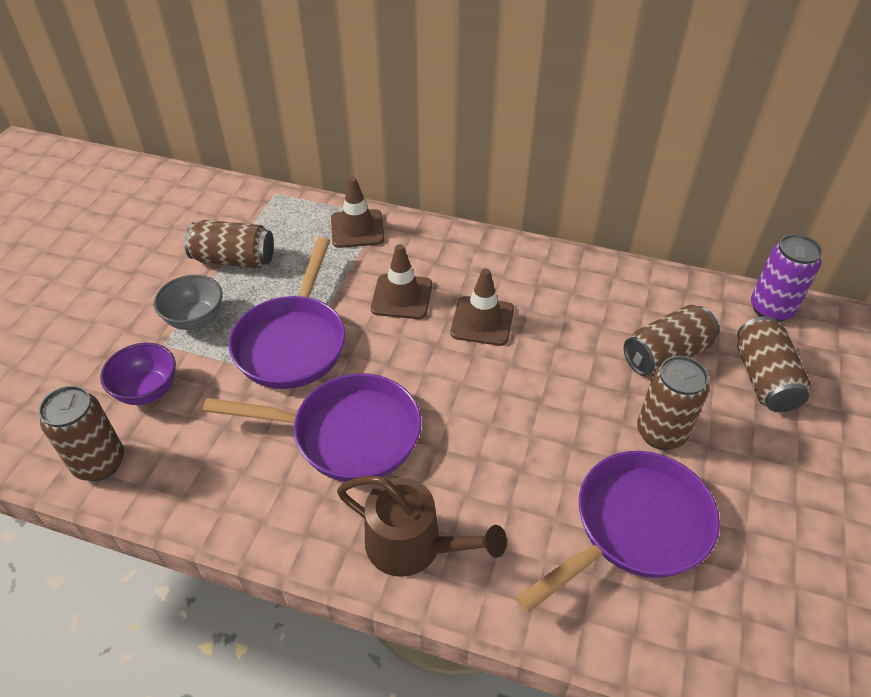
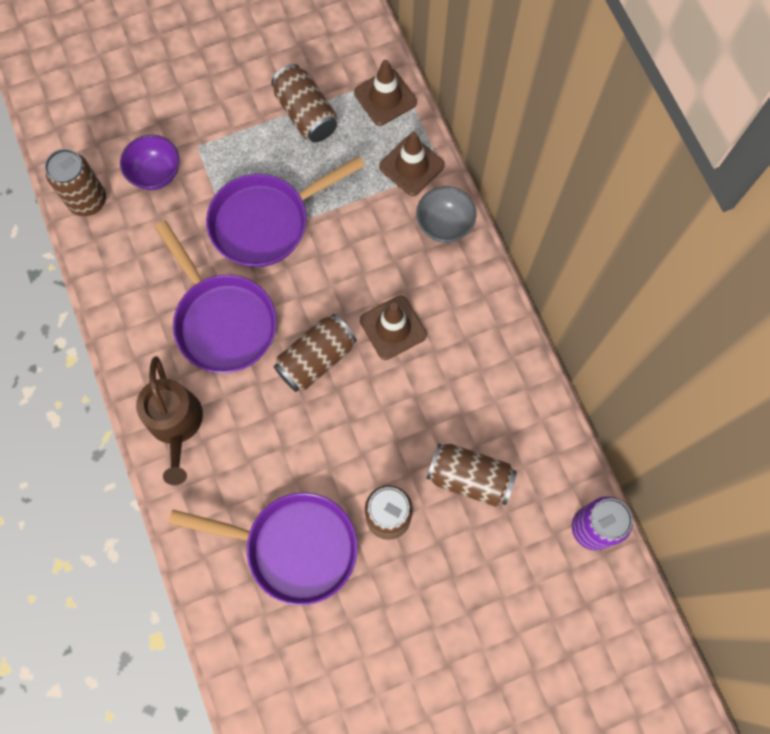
camera: 50 degrees right, 25 degrees up
grey bowl [154,275,223,330] -> grey bowl moved to [416,186,477,243]
brown traffic cone [371,244,432,319] -> brown traffic cone moved to [354,60,417,126]
brown can [737,316,811,412] -> brown can moved to [273,314,357,392]

